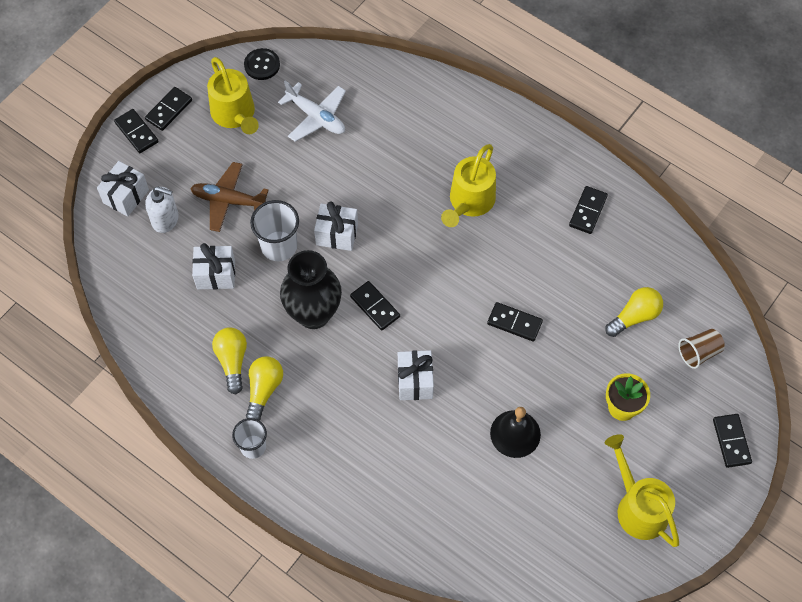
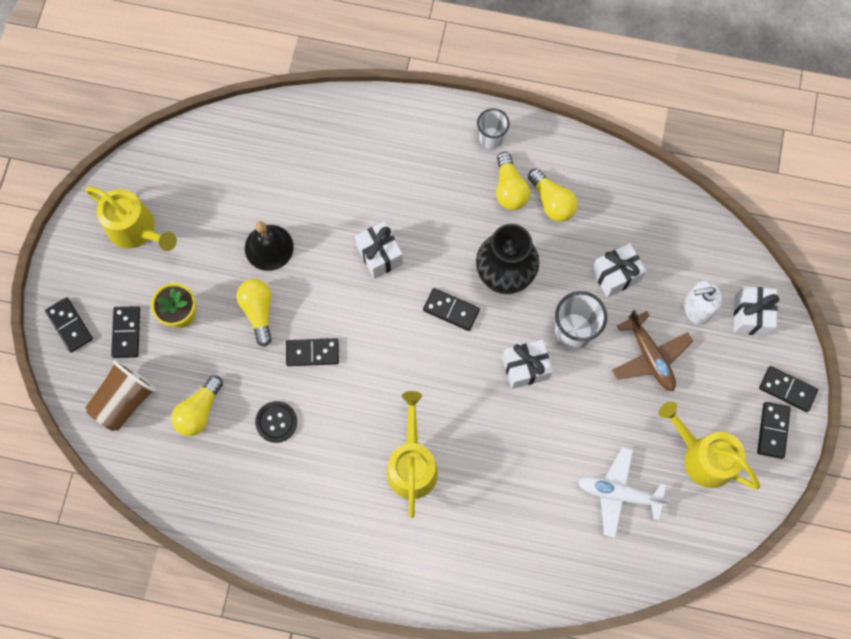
camera: 155 degrees right, 10 degrees up
brown plane [190,162,269,232] -> brown plane turned 75 degrees clockwise [612,310,693,391]
black button [244,48,280,80] -> black button moved to [255,401,297,443]
black domino [569,186,608,234] -> black domino moved to [111,306,140,358]
brown cup [678,329,725,369] -> brown cup [85,360,156,431], size x1.51
none -> yellow light bulb [236,279,272,347]

